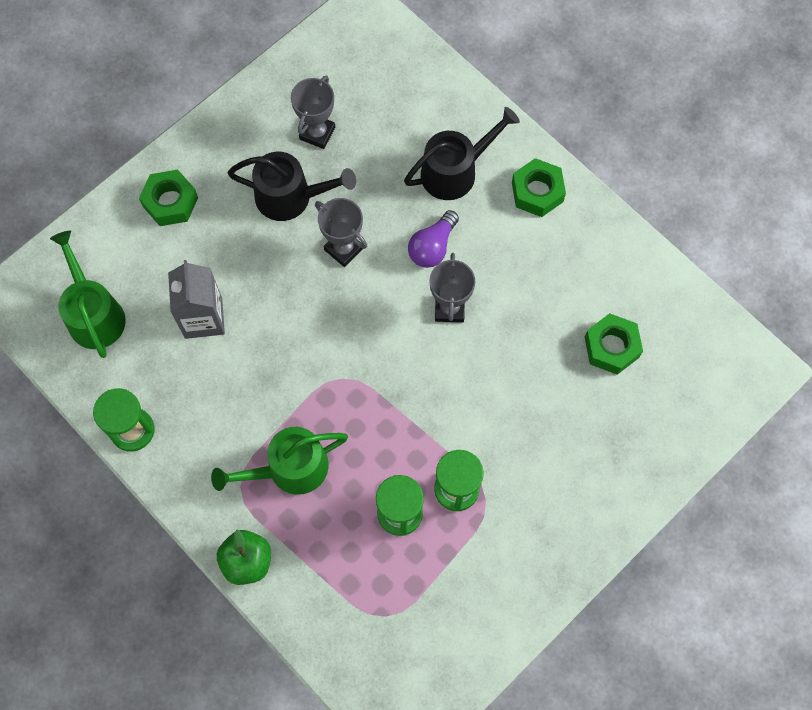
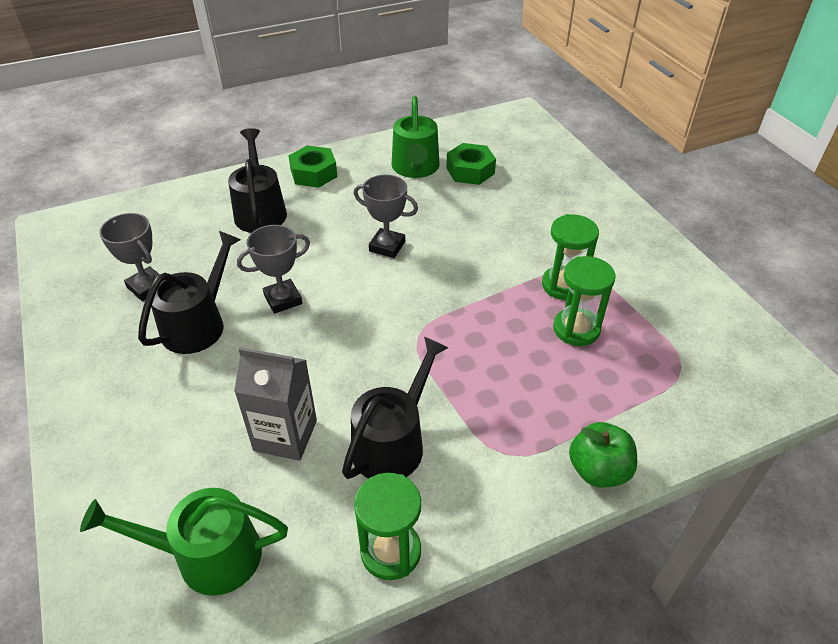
camera: 70 degrees left, 25 degrees down
green nut [139,170,198,226] -> none
green watering can [211,427,348,495] -> green watering can moved to [392,96,440,178]
purple light bulb [408,210,459,268] -> none
none -> black watering can [342,337,448,479]

